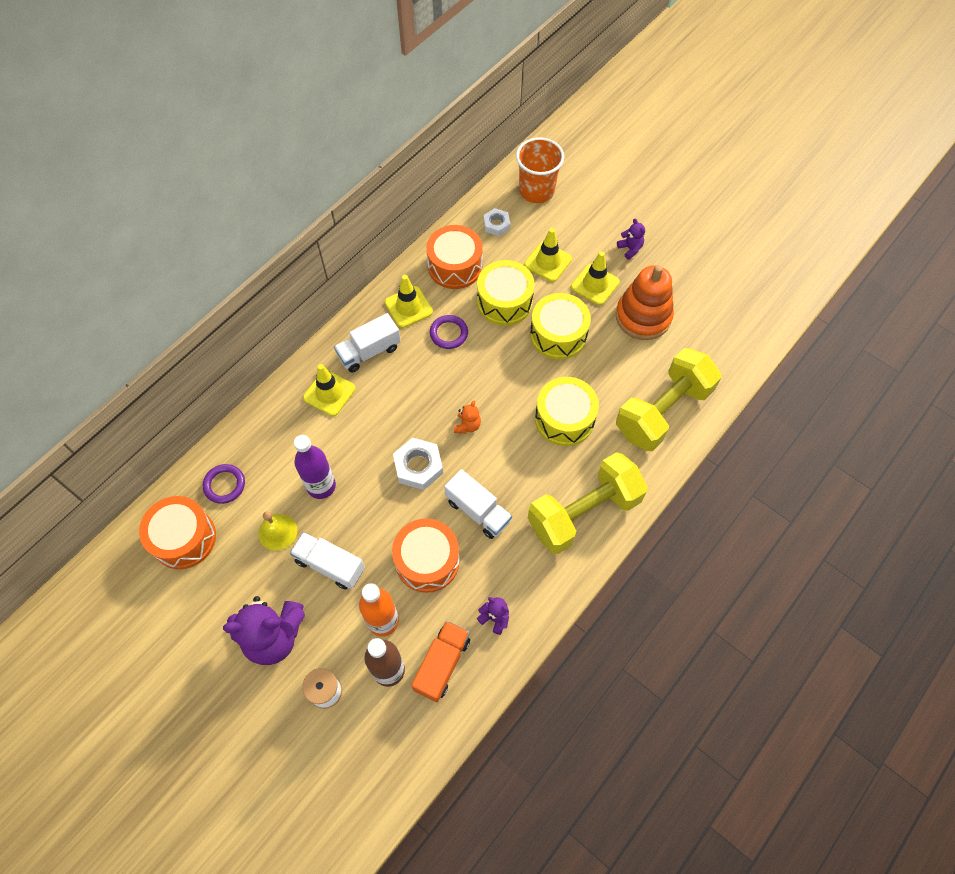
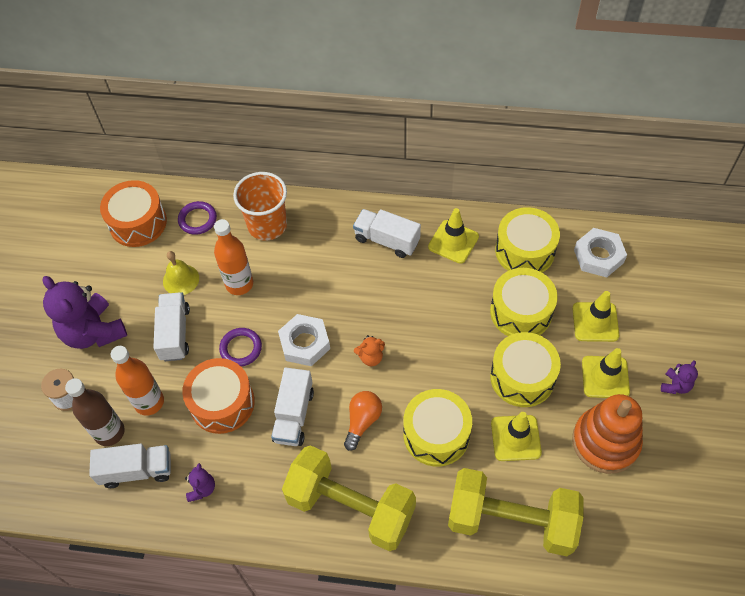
camera: 60 degrees right, 5 degrees down
purple bottle [294,435,336,499] -> orange bottle [214,219,253,295]
yellow traffic cone [303,364,356,416] -> yellow traffic cone moved to [491,412,542,461]
orange truck [411,620,470,702] -> white truck [89,444,171,488]
orange drum [426,225,483,289] -> yellow drum [495,207,560,273]
purple ring [430,315,468,349] -> purple ring moved to [219,328,262,366]
white nut [483,208,510,236] -> white nut [574,228,627,277], size x1.57
orange cup [516,137,564,203] -> orange cup moved to [233,172,287,241]
none -> orange light bulb [344,391,382,451]

